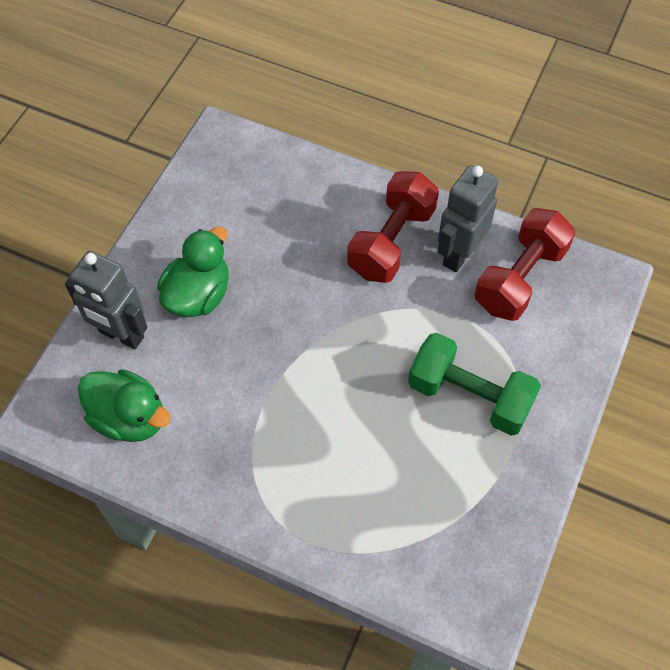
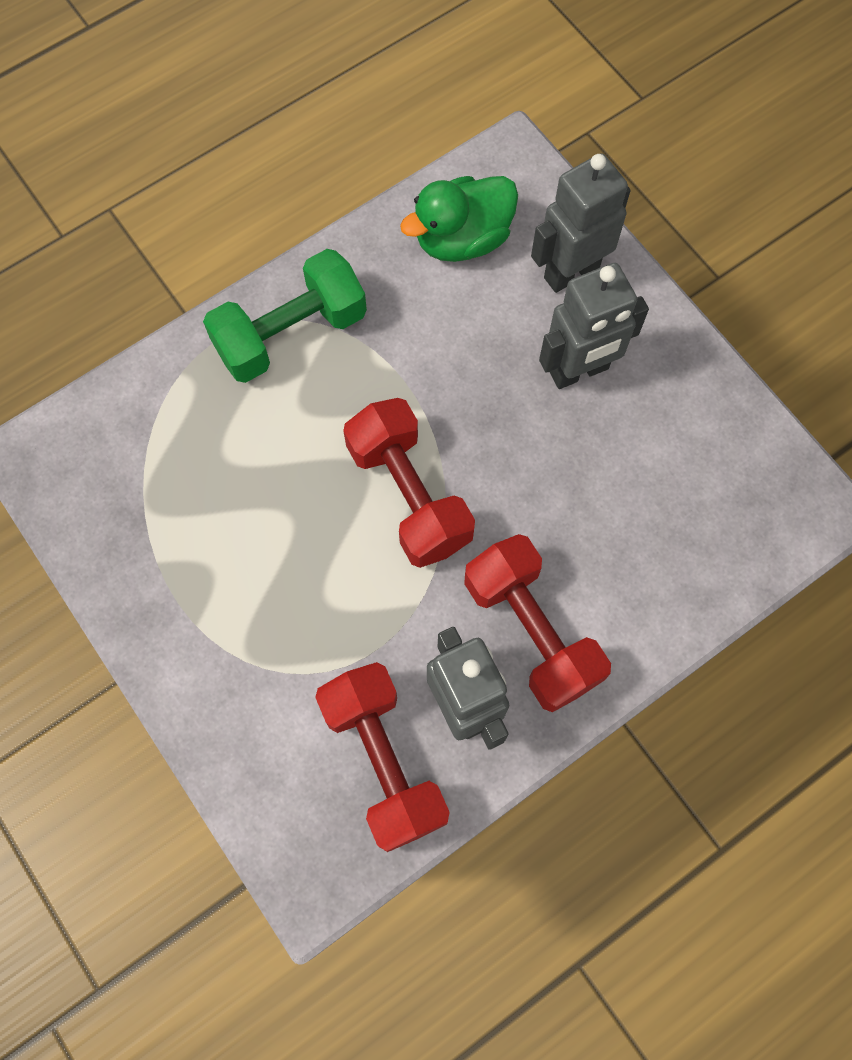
camera: 120 degrees right, 10 degrees up
green duck [157,226,229,317] -> grey robot [539,263,649,389]
green dumbbell [408,333,541,436] -> green dumbbell moved to [203,249,367,383]
none -> red dumbbell [343,398,475,568]

